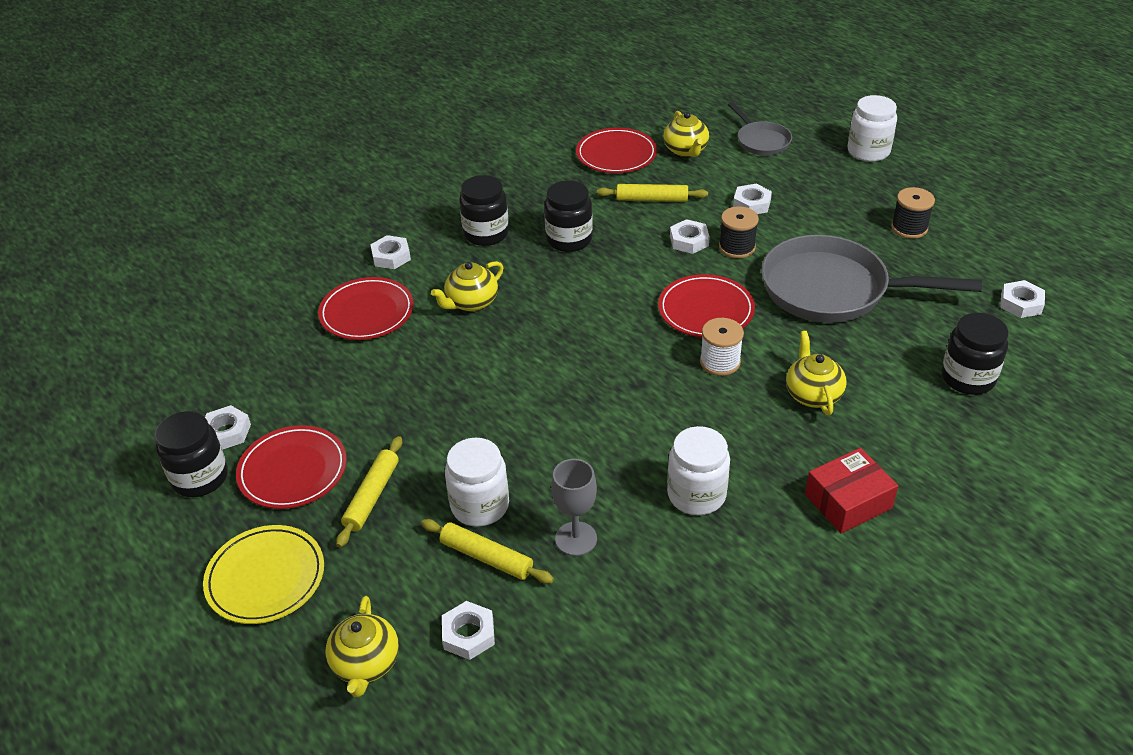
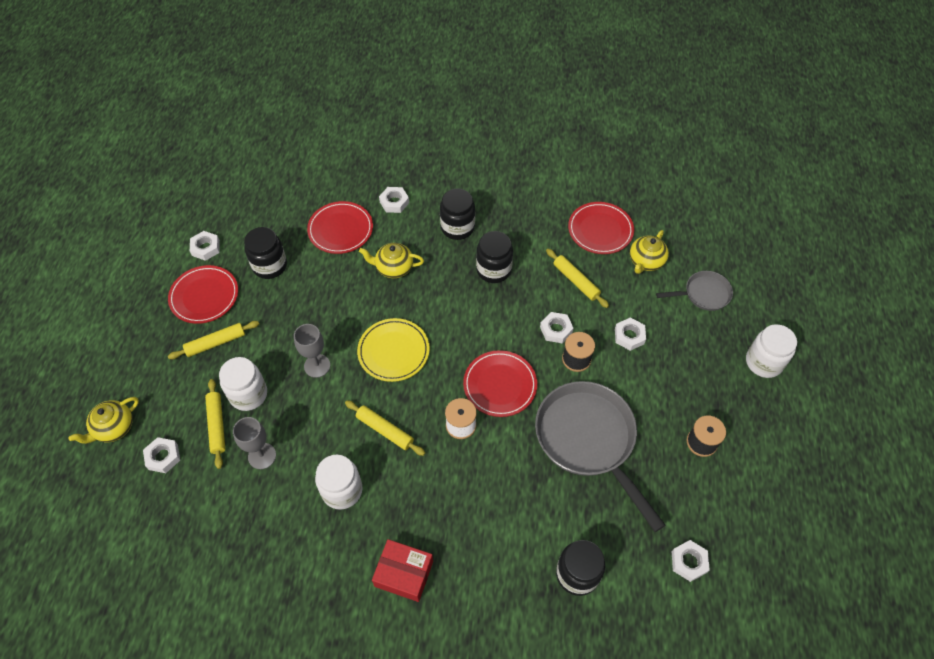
camera: 45 degrees right, 15 degrees up
black jar [155,411,228,497] -> black jar moved to [244,227,287,279]
yellow plate [203,525,324,624] -> yellow plate moved to [357,318,430,382]
grey pan [728,102,792,156] -> grey pan turned 120 degrees counterclockwise [656,271,733,311]
yellow teapot [786,331,846,415] -> none
none -> grey goblet [294,324,330,378]
none -> yellow rolling pin [345,400,425,456]

